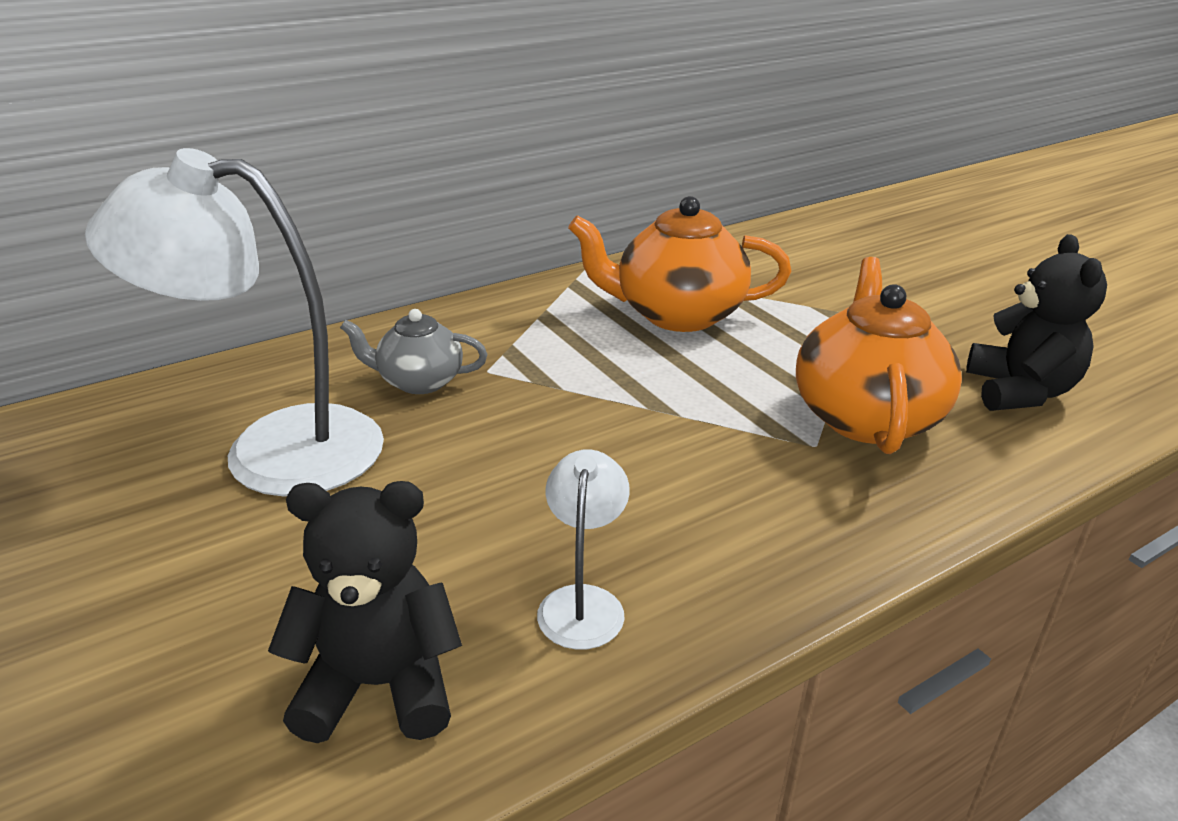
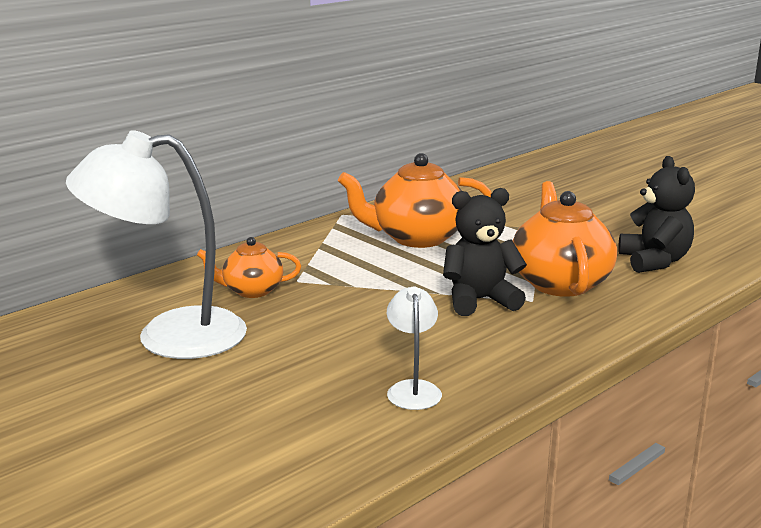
camera: 10 degrees left, 10 degrees down
black teddy bear [268,481,462,743] -> black teddy bear moved to [443,188,527,316]
grey teapot [340,309,488,394] -> orange teapot [197,237,301,298]

